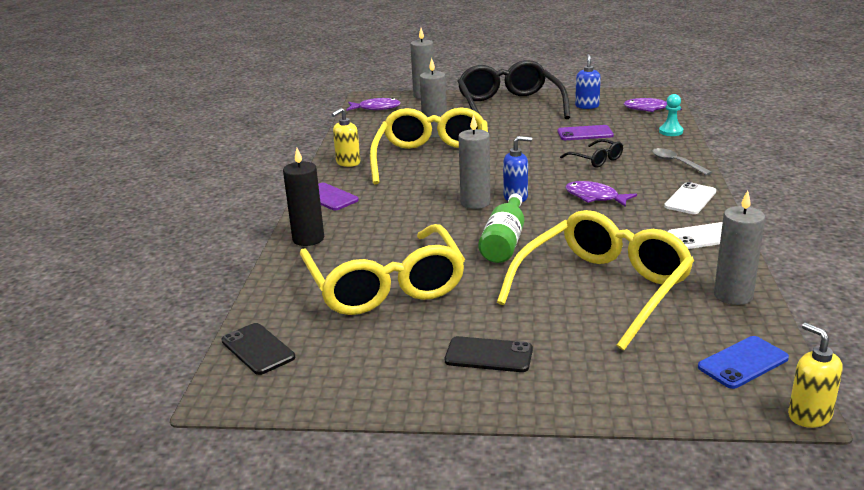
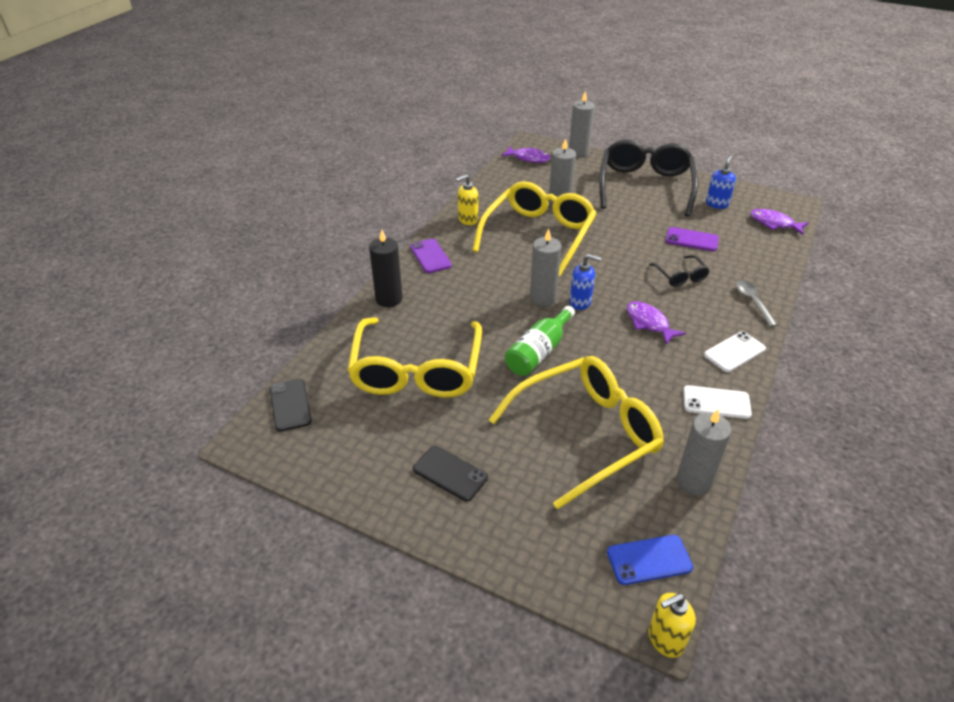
camera: 20 degrees right, 15 degrees up
turquoise pawn [659,94,683,136] -> none
yellow soap dispenser [788,323,843,428] -> yellow soap dispenser turned 105 degrees counterclockwise [648,593,696,658]

